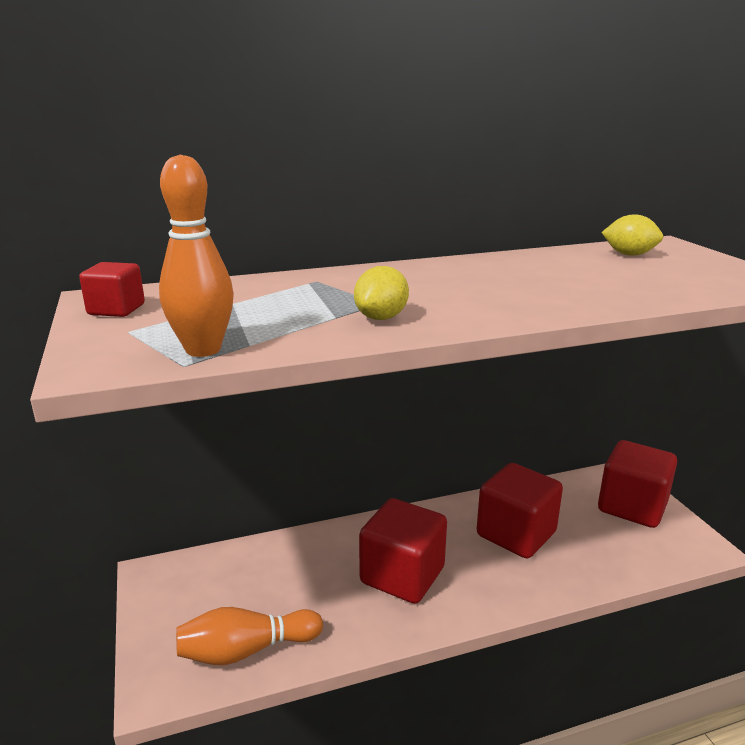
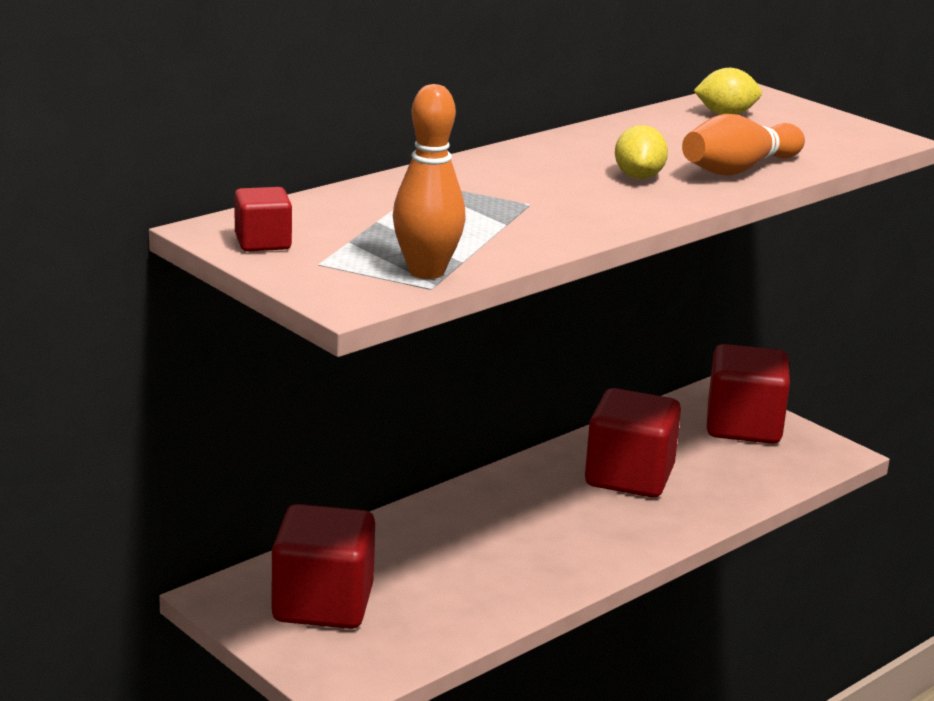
camera: 25 degrees left, 0 degrees up
orange bowling pin [176,607,323,665] -> orange bowling pin moved to [682,114,805,176]
yellow lemon [354,266,409,320] -> yellow lemon moved to [615,125,668,179]
red cube [359,498,447,604] -> red cube moved to [272,504,375,629]

